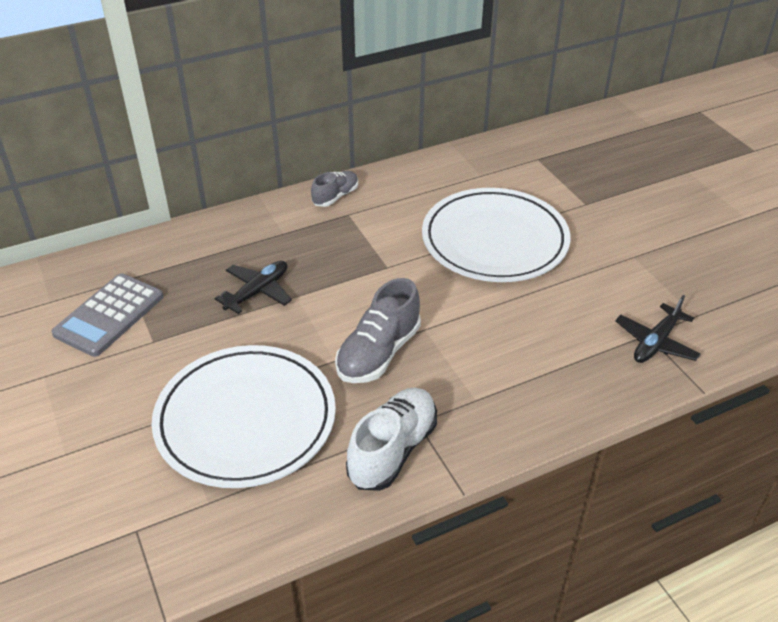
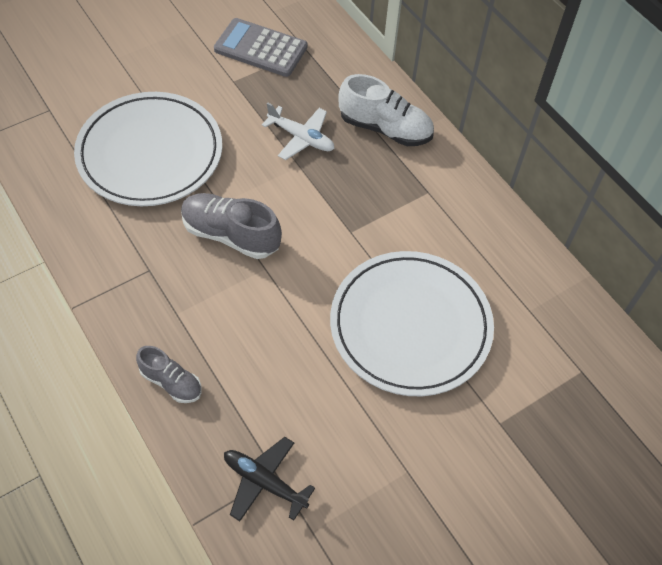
camera: 80 degrees right, 15 degrees up
black plane [215,261,292,314] -> white plane [262,103,335,160]
grey shoe [311,171,358,207] -> grey shoe moved to [136,346,201,403]
white shoe [346,388,437,491] -> white shoe moved to [338,74,434,146]

